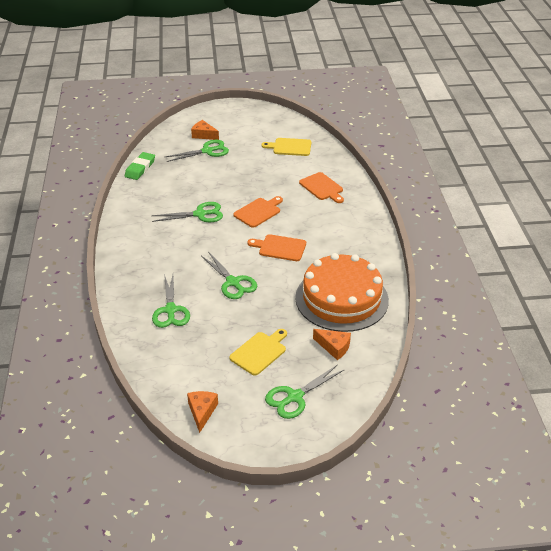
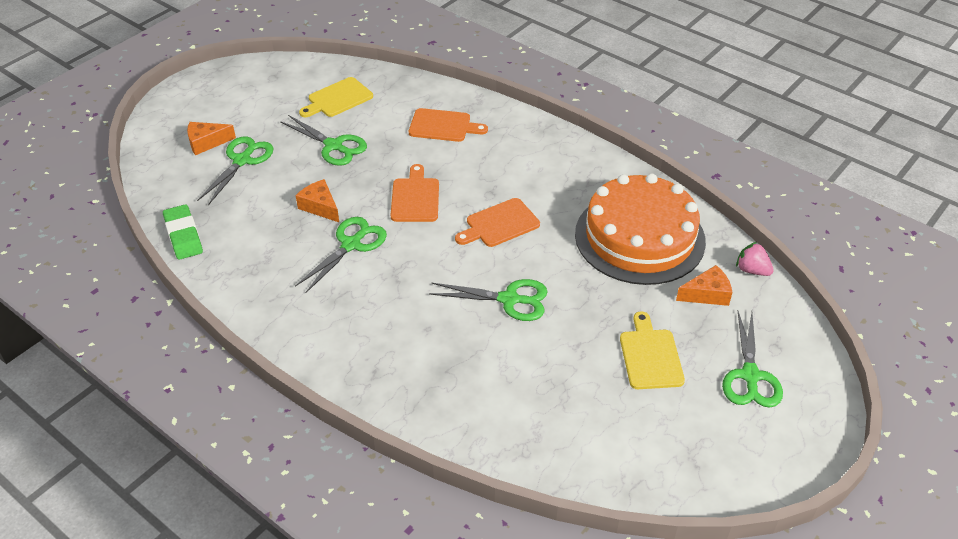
camera: 45 degrees left, 5 degrees up
green scissors [152,274,190,328] -> green scissors moved to [280,115,367,166]
orange cheese [187,391,218,433] -> orange cheese moved to [296,179,339,222]
none -> pink strawberry [736,242,774,276]

